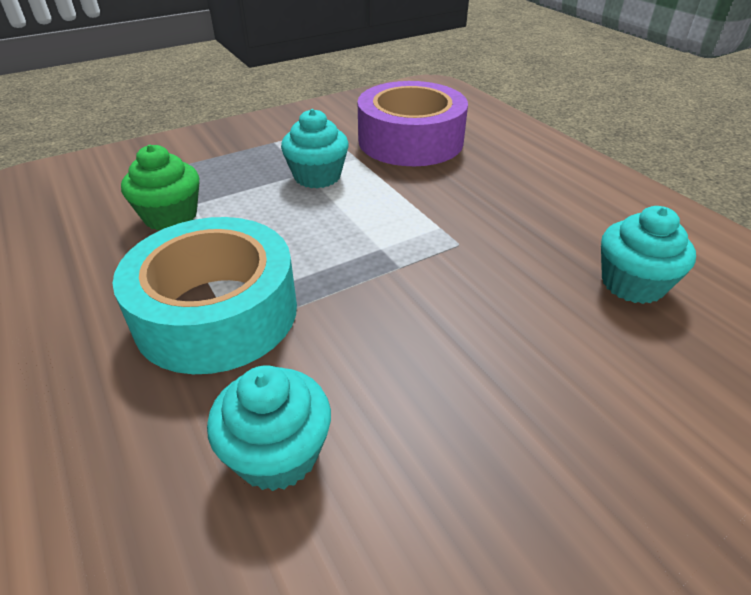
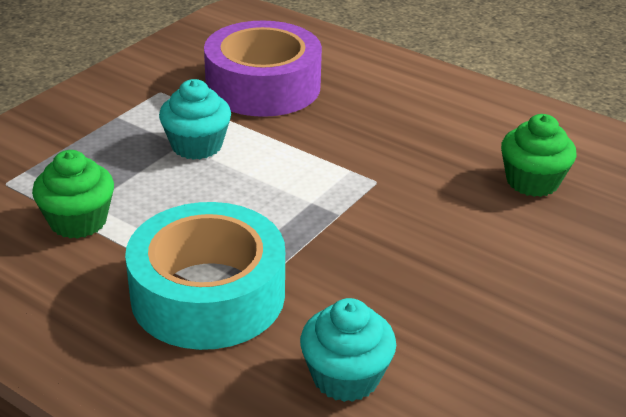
camera: 25 degrees left, 5 degrees down
turquoise cupcake [601,206,696,304] -> green cupcake [501,114,576,197]

